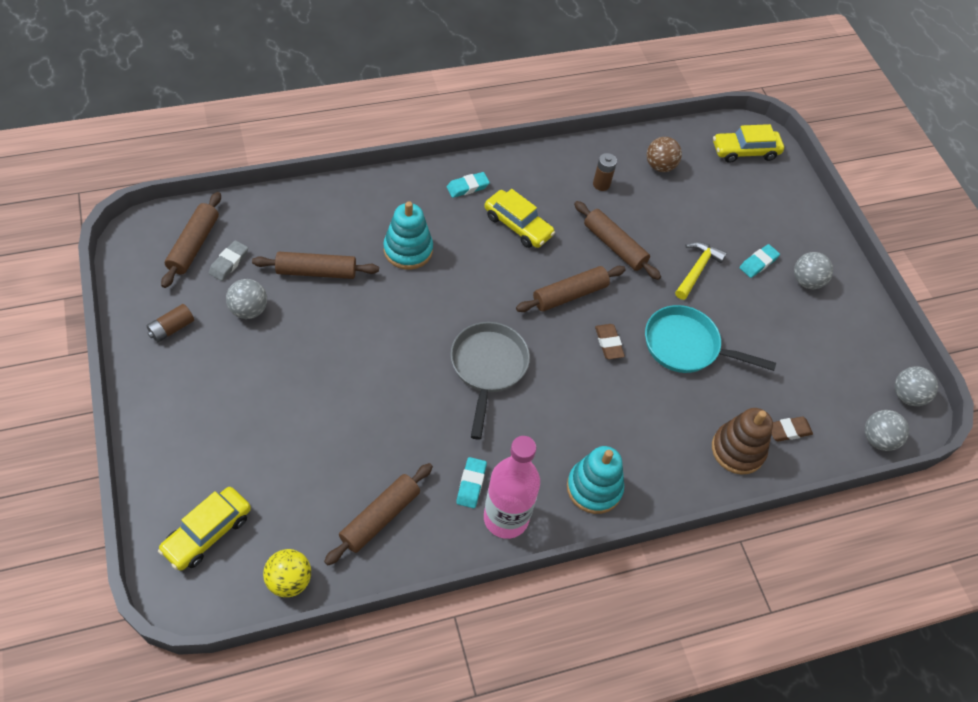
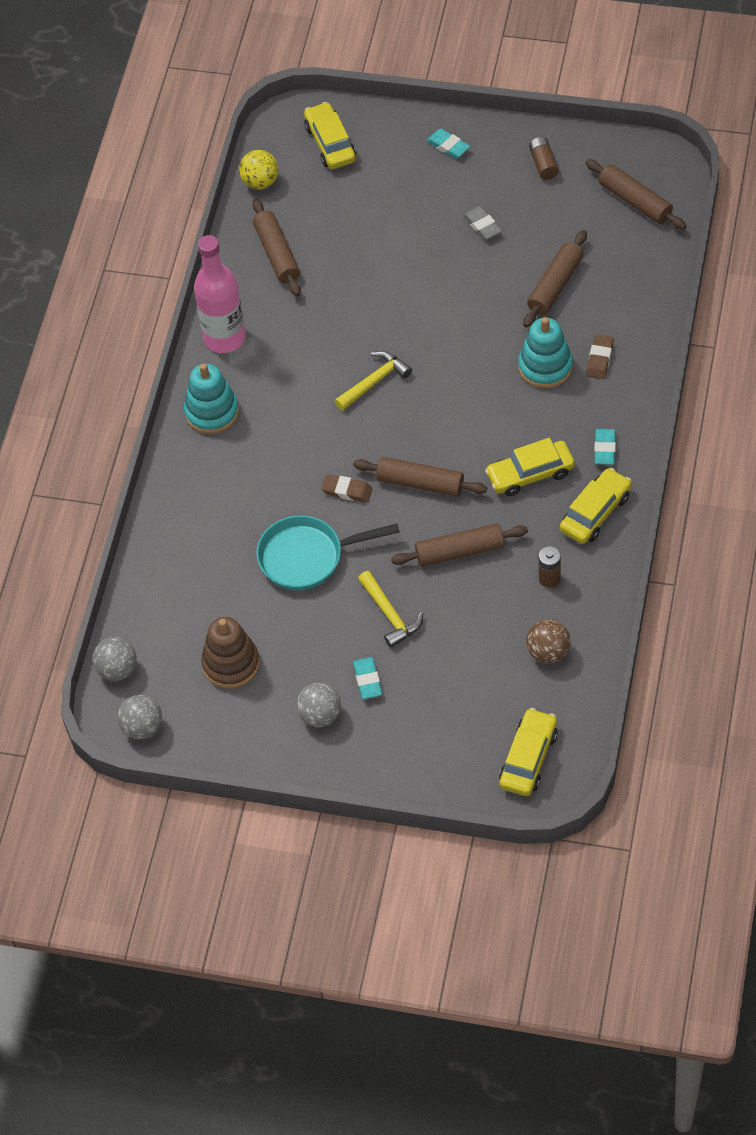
camera: 130 degrees right, 0 degrees up
grey eraser [209,240,248,281] -> grey eraser moved to [463,206,502,240]
grey ball [226,279,267,319] -> none
grey pan [450,322,530,440] -> yellow hammer [335,351,412,411]
turquoise eraser [456,457,487,508] -> turquoise eraser moved to [426,129,470,159]
brown rolling pin [516,266,626,312] -> brown rolling pin turned 75 degrees counterclockwise [353,457,487,496]
turquoise pan [645,305,776,373] -> turquoise pan turned 150 degrees counterclockwise [256,515,399,590]
brown stacking toy [712,408,773,475] -> brown stacking toy moved to [201,617,260,689]
brown eraser [772,416,813,442] -> brown eraser moved to [586,335,614,379]
none -> yellow car [560,468,631,544]

